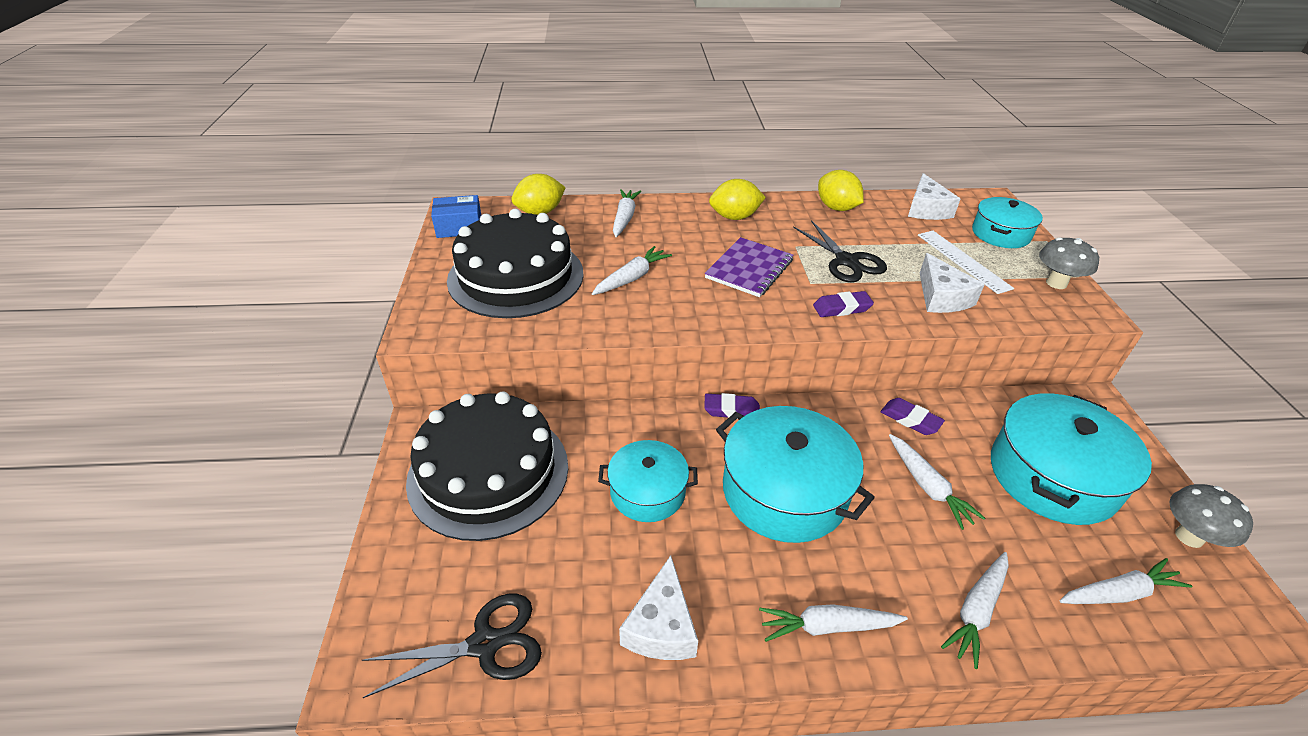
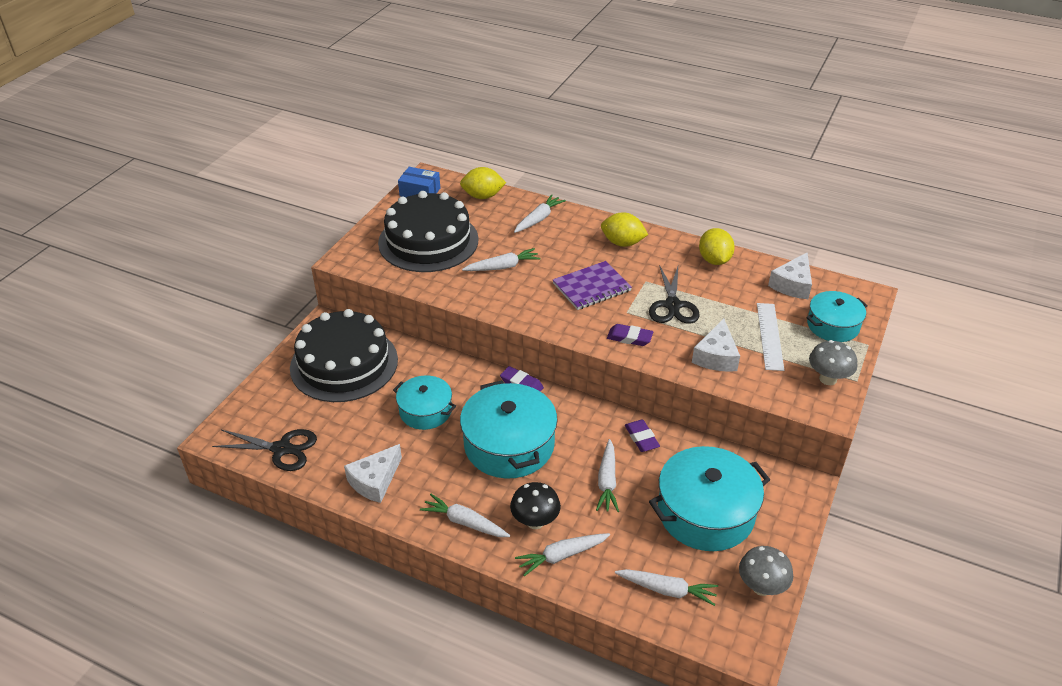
camera: 30 degrees right, 0 degrees up
none -> black mushroom [510,482,561,529]

